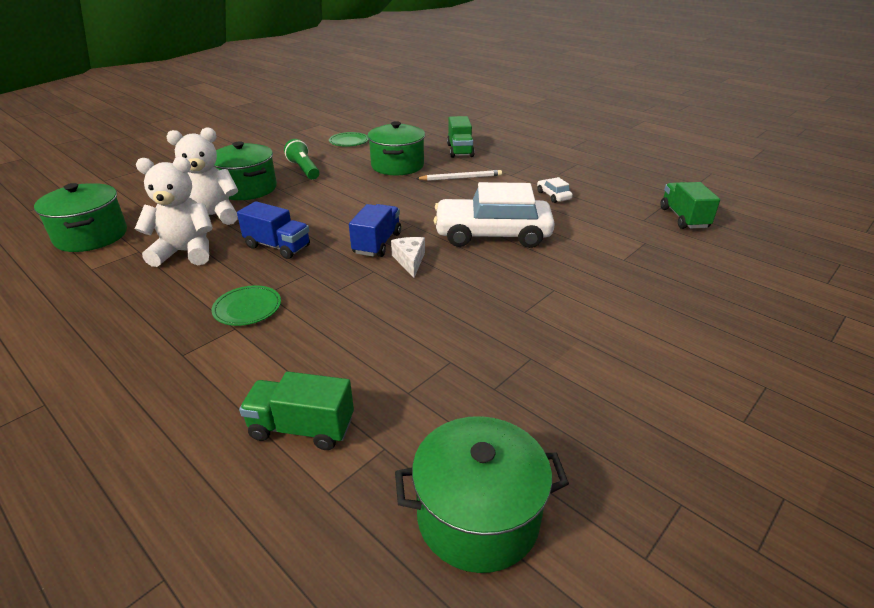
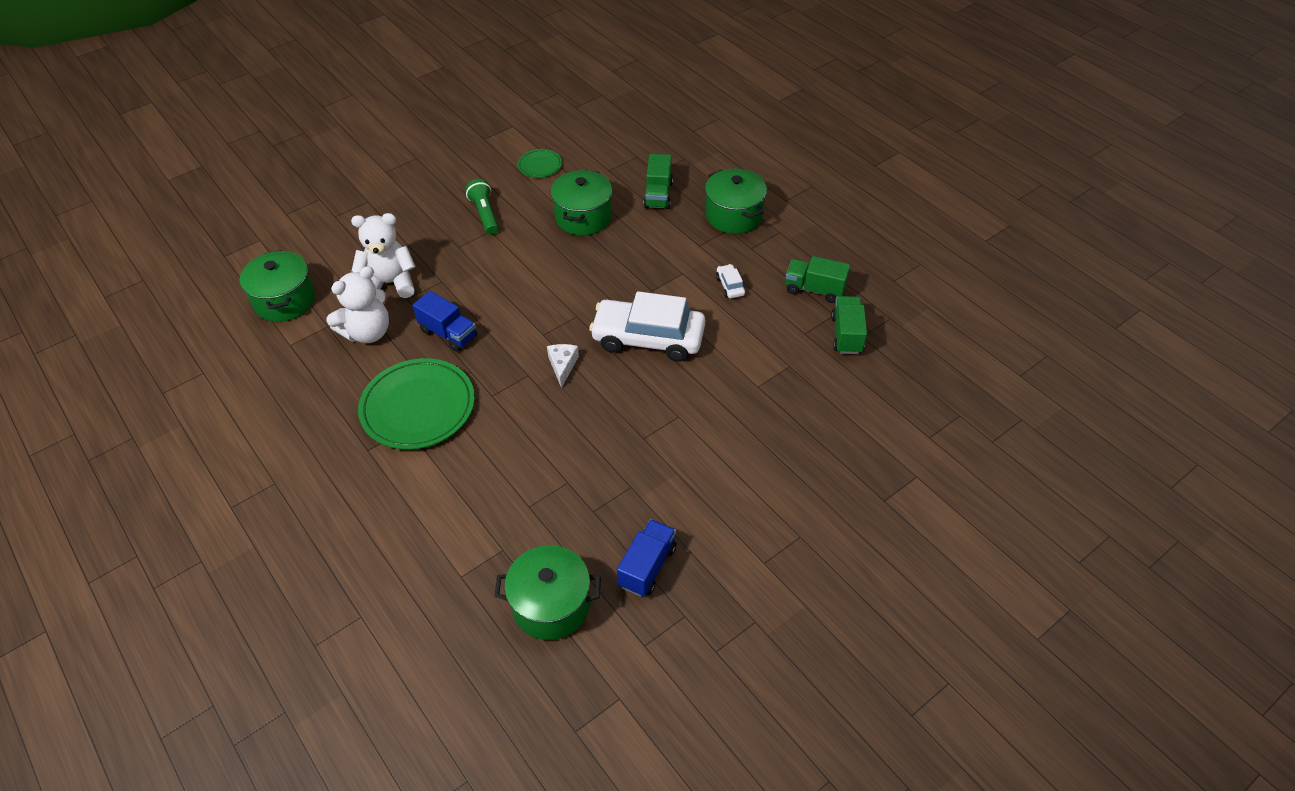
camera: 10 degrees right, 15 degrees up
white teddy bear [135,157,213,267] -> white teddy bear turned 135 degrees clockwise [326,266,389,343]
green plate [212,285,281,326] -> green plate [358,358,475,449], size x2.07
green pot [214,141,277,200] -> green pot moved to [705,169,767,234]
green truck [239,371,354,450] -> green truck moved to [786,256,850,303]
blue truck [349,204,401,257] -> blue truck moved to [617,519,677,597]
white pencil [416,170,502,181] -> none

